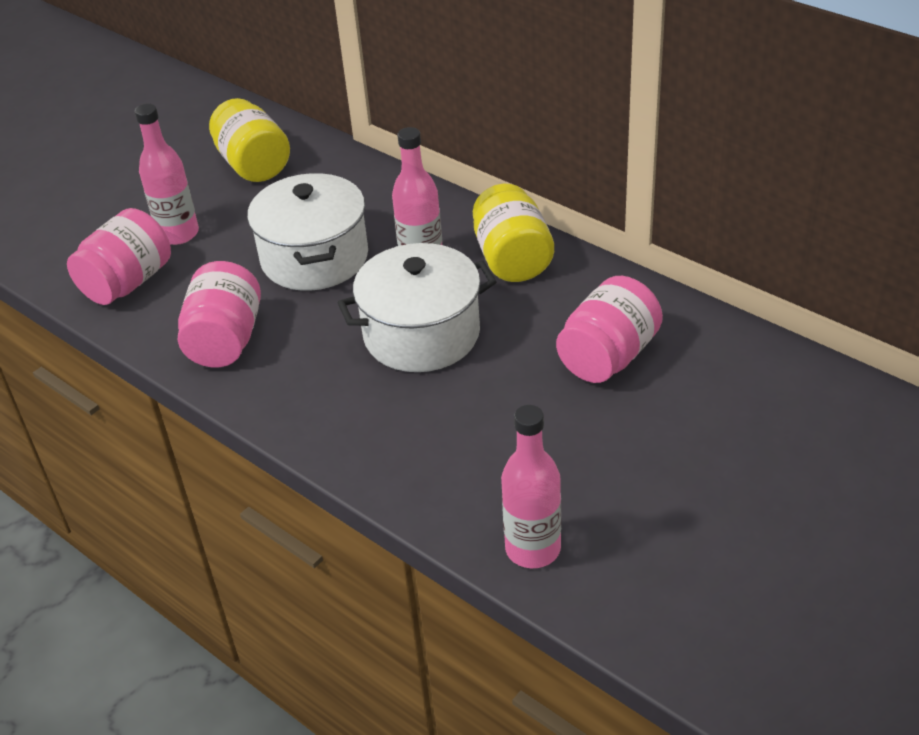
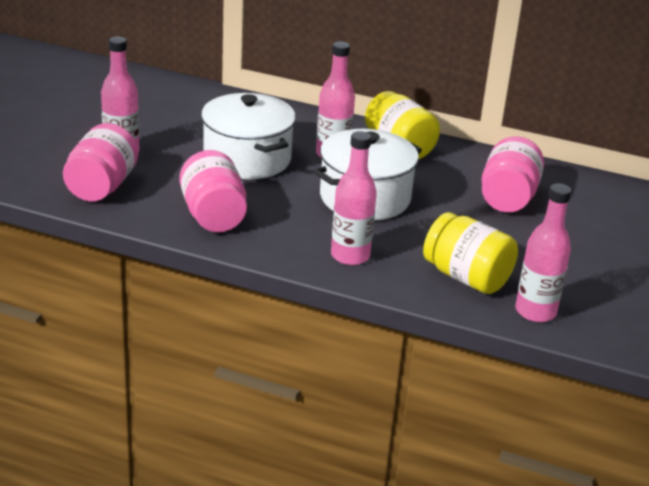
camera: 25 degrees left, 10 degrees down
yellow jar [209,98,290,182] -> yellow jar moved to [423,212,518,294]
none -> pink bottle [331,131,377,265]

